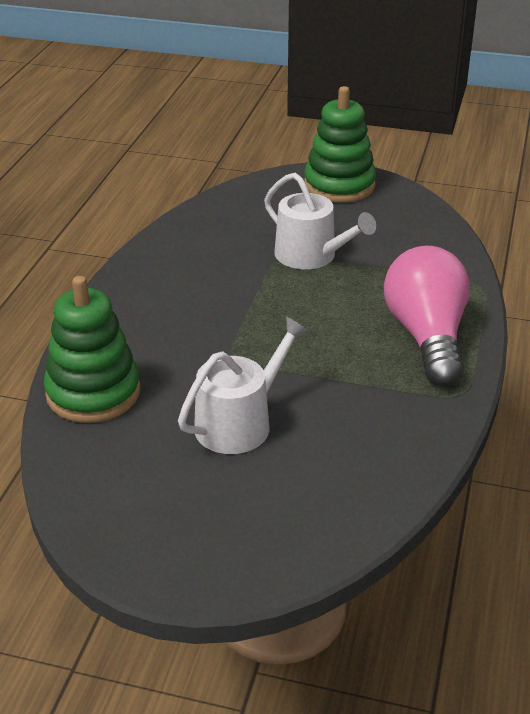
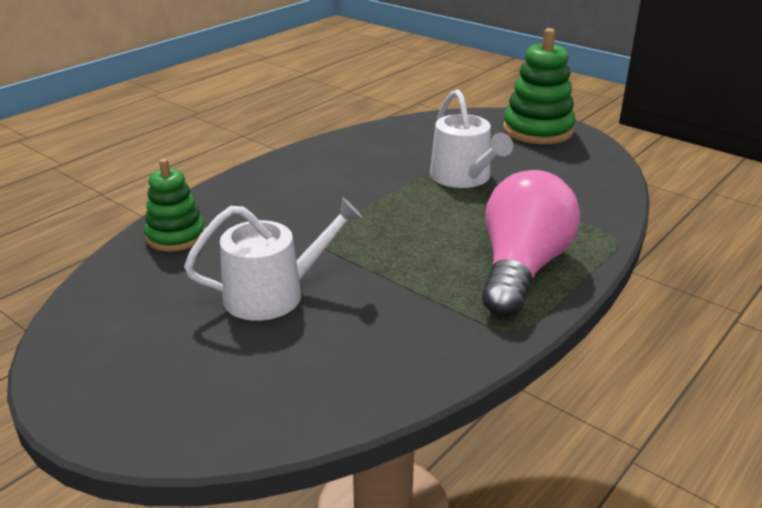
camera: 25 degrees right, 5 degrees down
green stacking toy [44,276,141,423] -> green stacking toy [144,159,205,252], size x0.65

